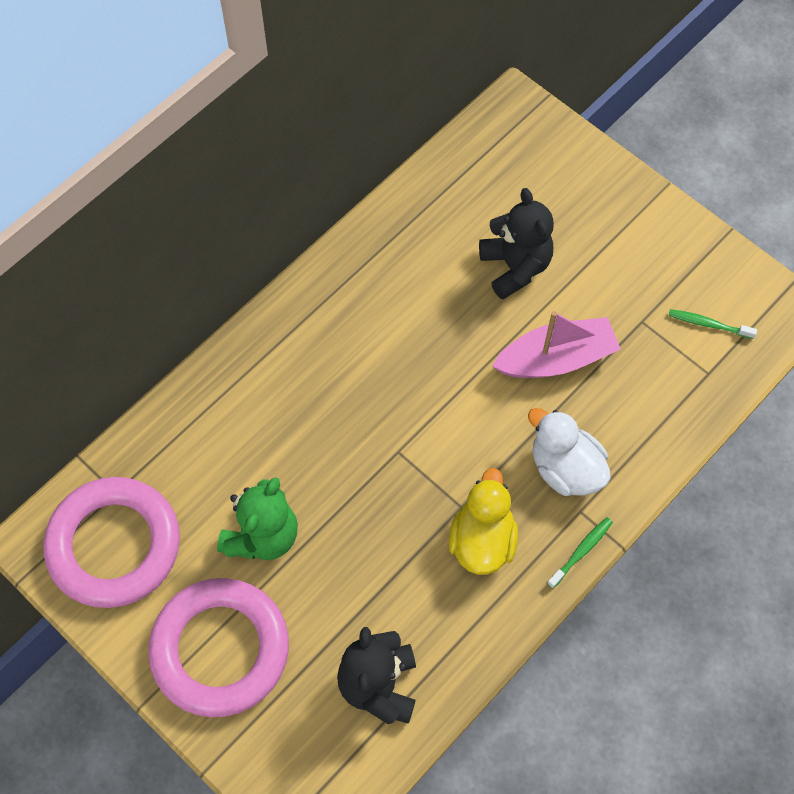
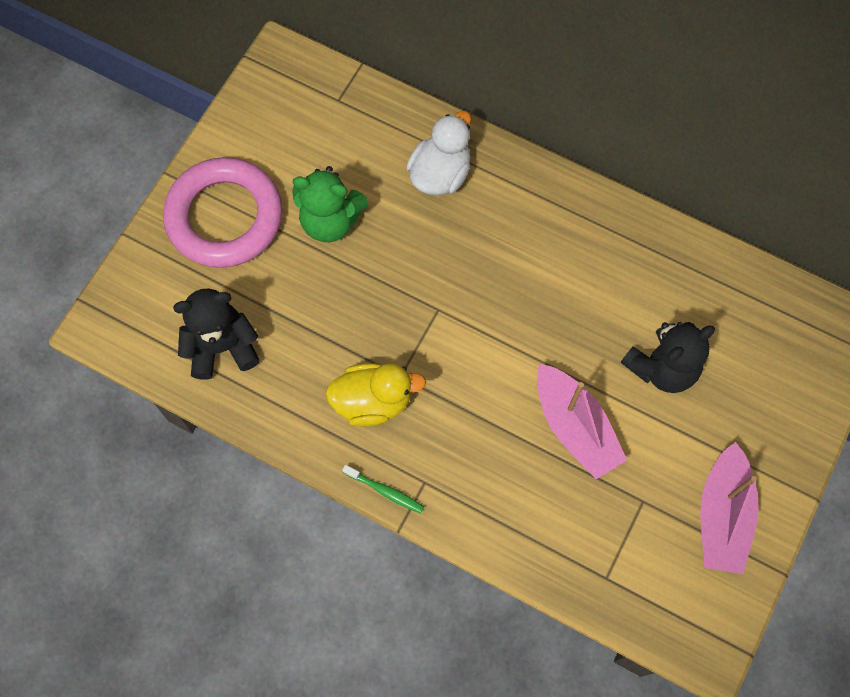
camera: 75 degrees right, 5 degrees up
pink ring [43,477,180,608] -> none
white duck [528,408,611,496] -> white duck moved to [407,111,471,196]
green toothbrush [668,309,757,339] -> none
none -> pink boat [700,442,759,574]

